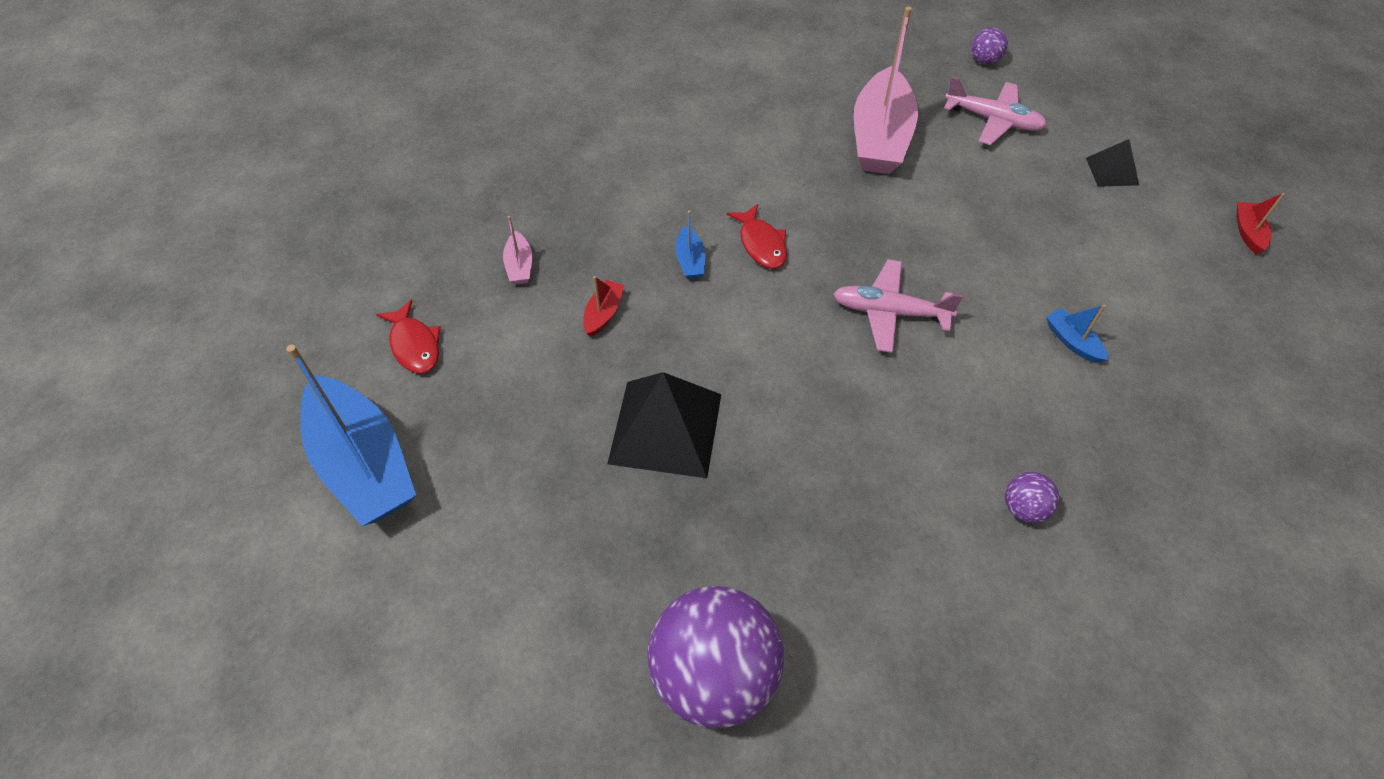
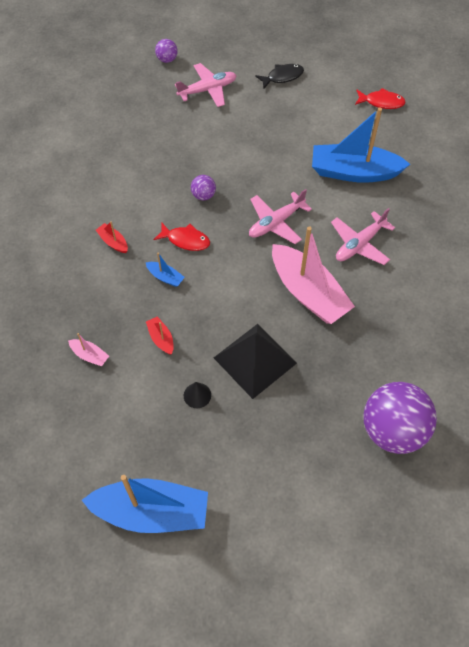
camera: 50 degrees left, 5 degrees up
red fish [376,300,441,373] -> red fish moved to [355,88,406,109]
pink boat [854,7,918,174] -> pink boat moved to [272,226,355,324]
purple ball [1005,472,1059,523] -> purple ball moved to [191,175,216,200]
blue boat [1046,305,1108,363] -> blue boat [312,107,410,183], size x2.41
black pyramid [1086,139,1139,187] -> black fish [255,64,304,89]
red boat [1236,193,1285,254] -> red boat moved to [96,221,128,253]
none -> black cone [184,382,211,408]
none -> pink plane [331,208,395,265]

